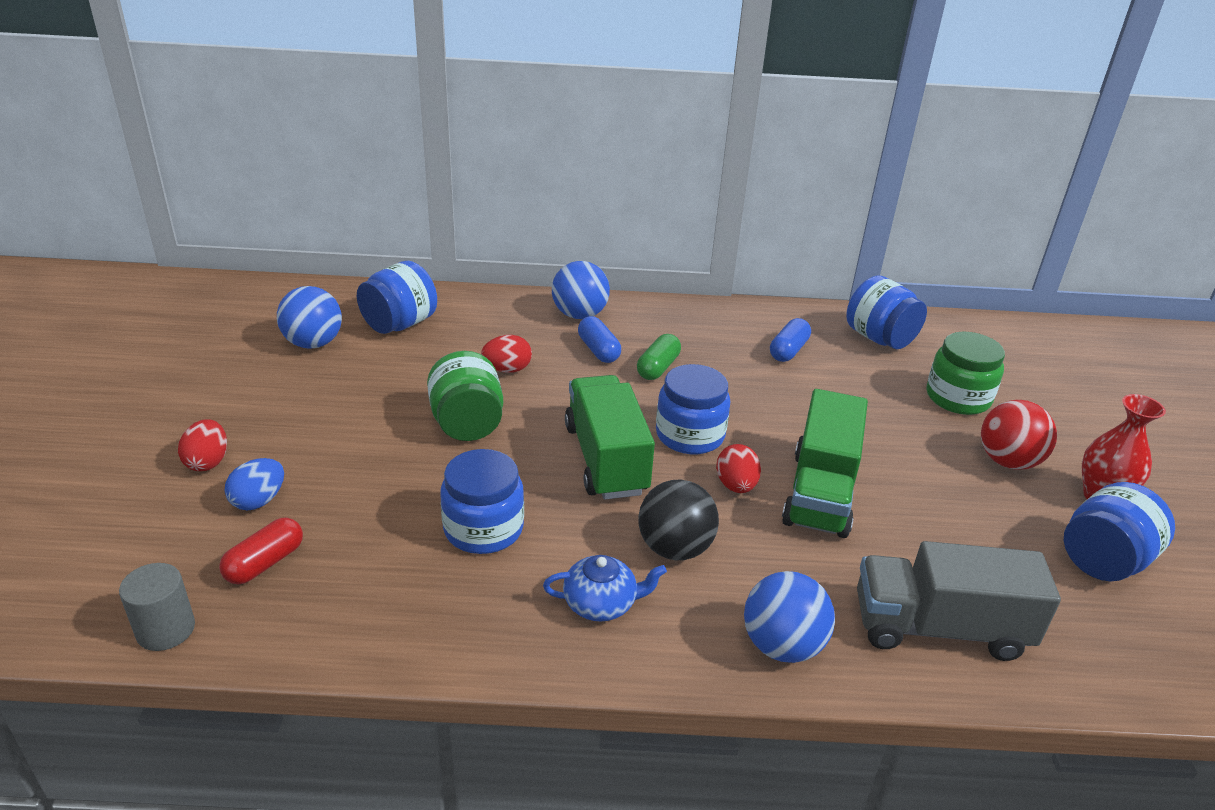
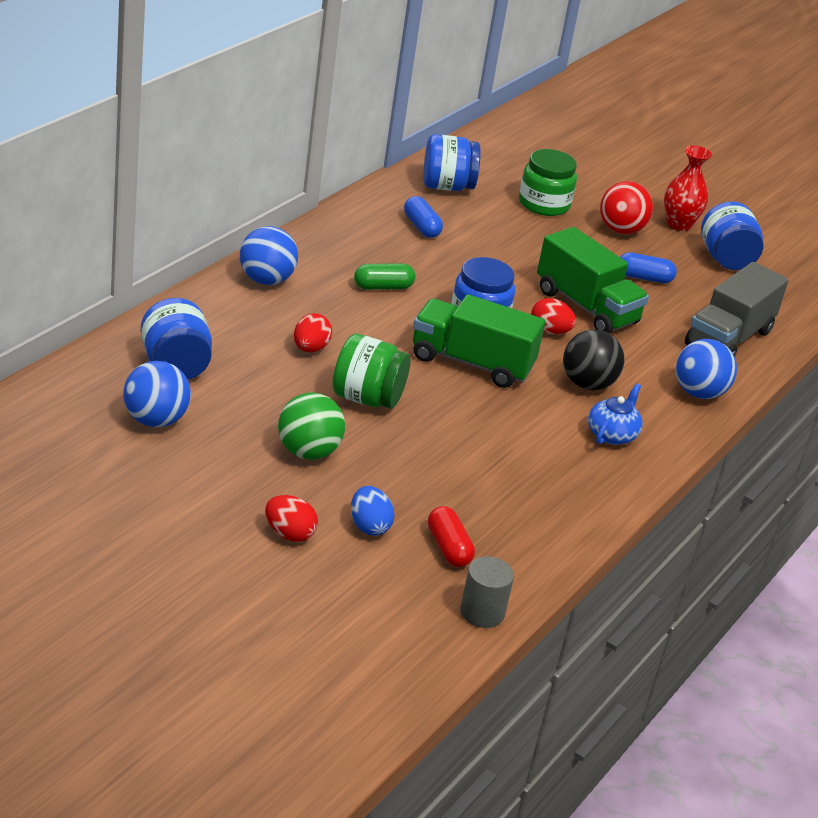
camera: 60 degrees left, 0 degrees up
blue jar [440,449,524,554] -> none
blue capsule [578,316,621,363] -> blue capsule moved to [620,252,677,283]
green capsule [637,334,681,380] -> green capsule turned 75 degrees counterclockwise [354,263,416,290]
none -> green ball [278,393,345,460]

